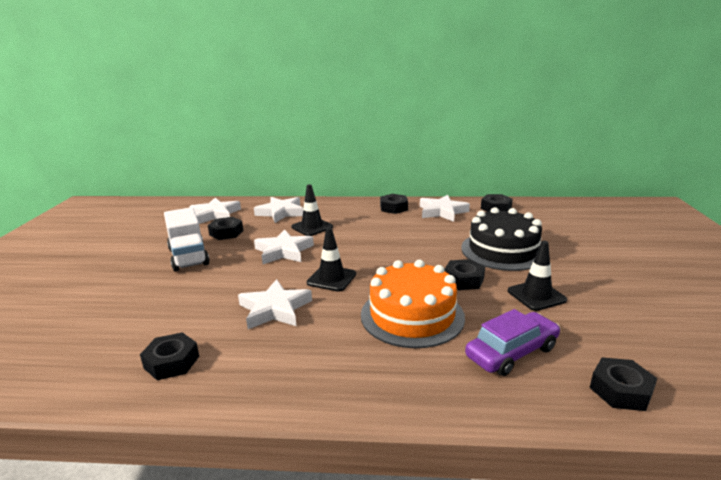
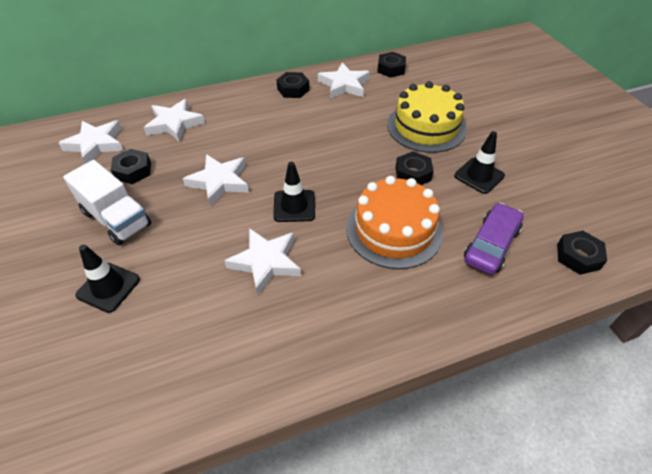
camera: 25 degrees left, 25 degrees up
black nut [140,332,199,380] -> none
black traffic cone [291,184,333,236] -> black traffic cone moved to [75,245,140,313]
black cake [461,207,542,271] -> yellow cake [387,81,466,153]

